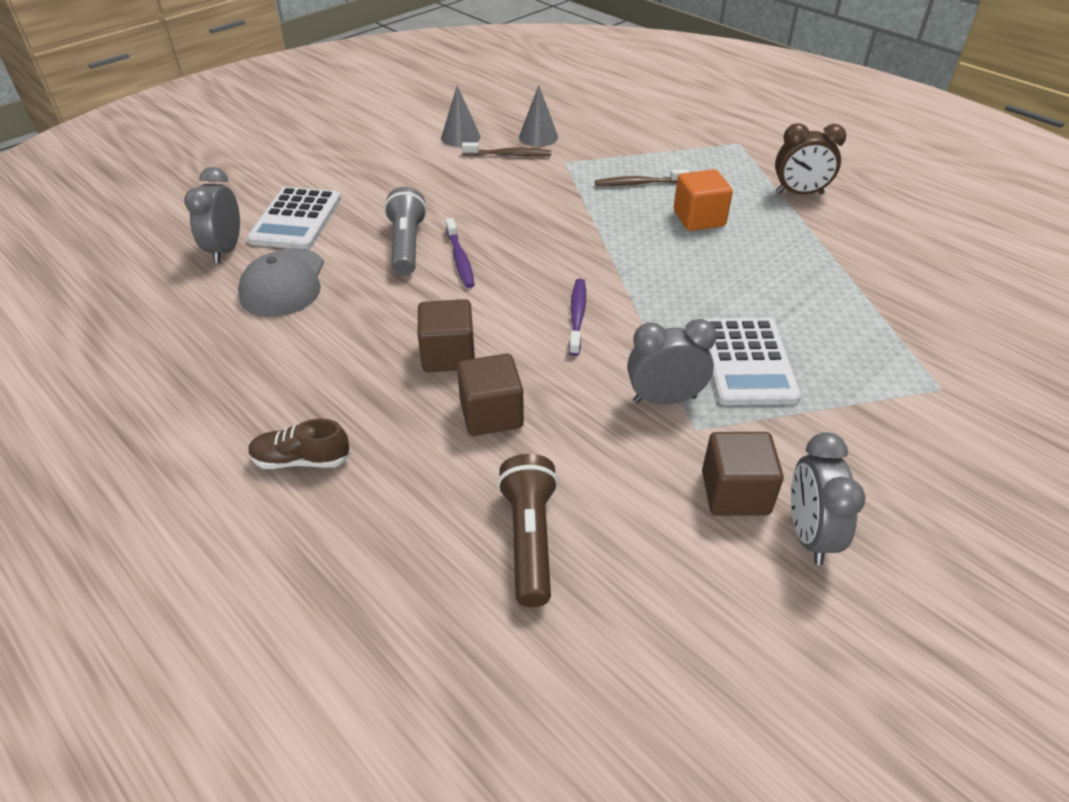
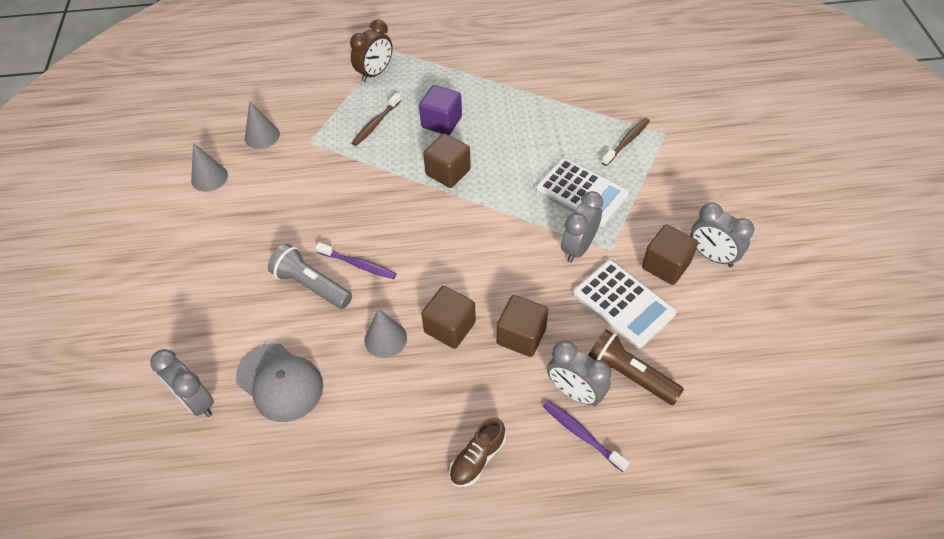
camera: 50 degrees left, 10 degrees up
white calculator [247,187,341,249] -> white calculator moved to [573,260,676,348]
brown toothbrush [462,142,551,156] -> brown toothbrush moved to [602,118,650,166]
purple toothbrush [569,279,586,356] -> purple toothbrush moved to [543,401,629,472]
orange cube [673,169,733,231] -> purple cube [419,85,462,135]
brown clock [775,123,846,194] -> brown clock moved to [350,19,393,82]
none -> grey cone [365,309,407,358]
none -> brown cube [423,133,471,188]
none -> grey clock [547,341,611,406]

